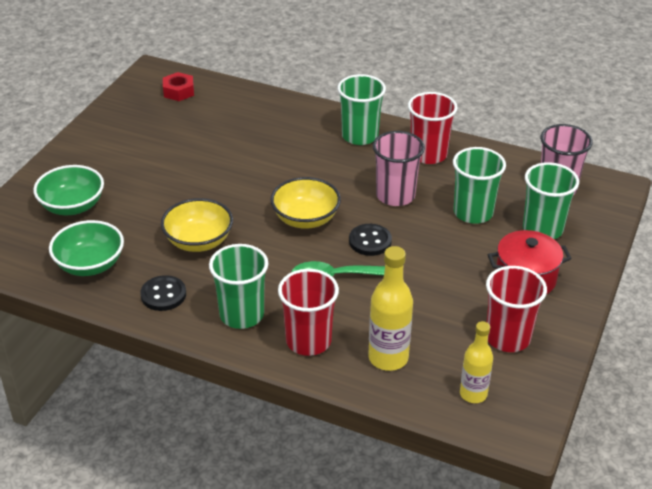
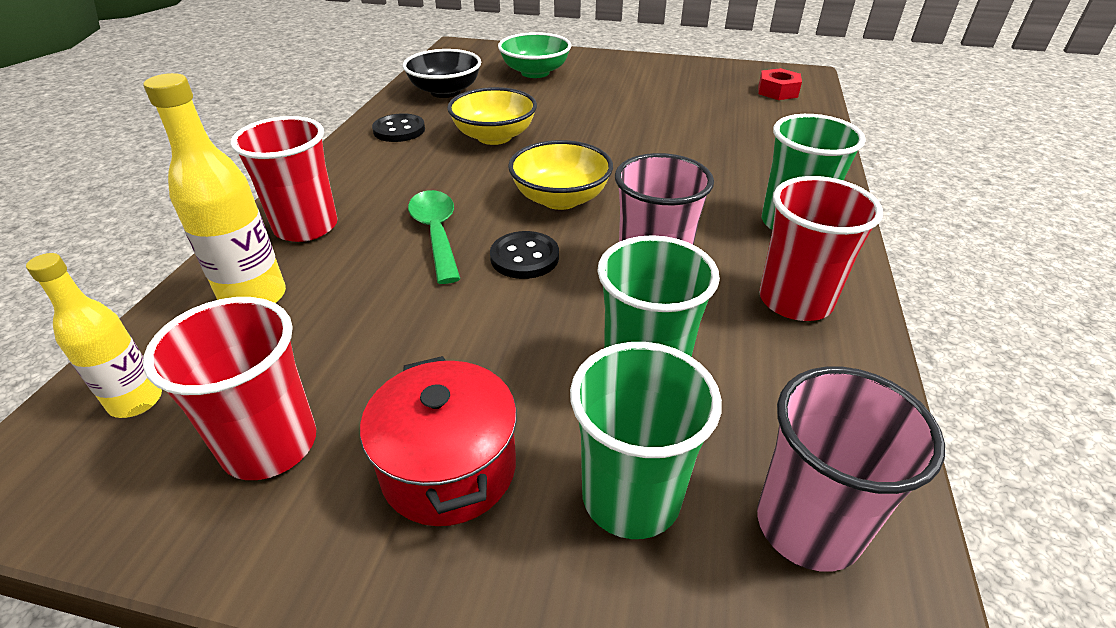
camera: 80 degrees right, 0 degrees up
green bowl [49,220,124,276] -> black bowl [403,49,481,98]
green cup [209,244,269,329] -> none

